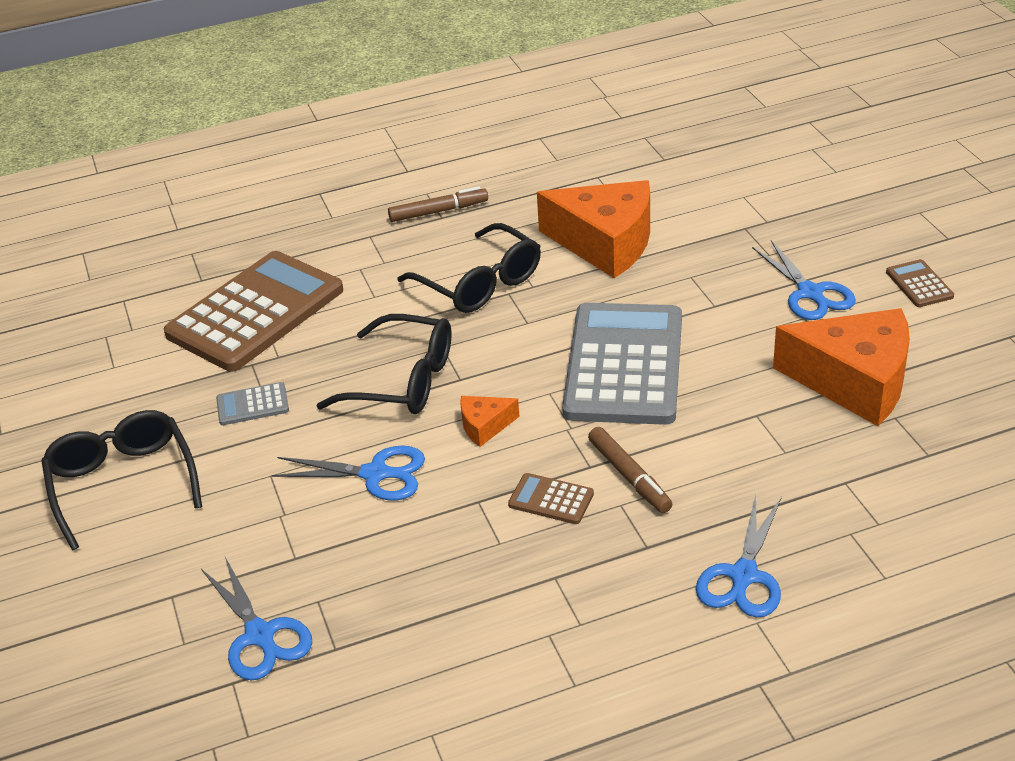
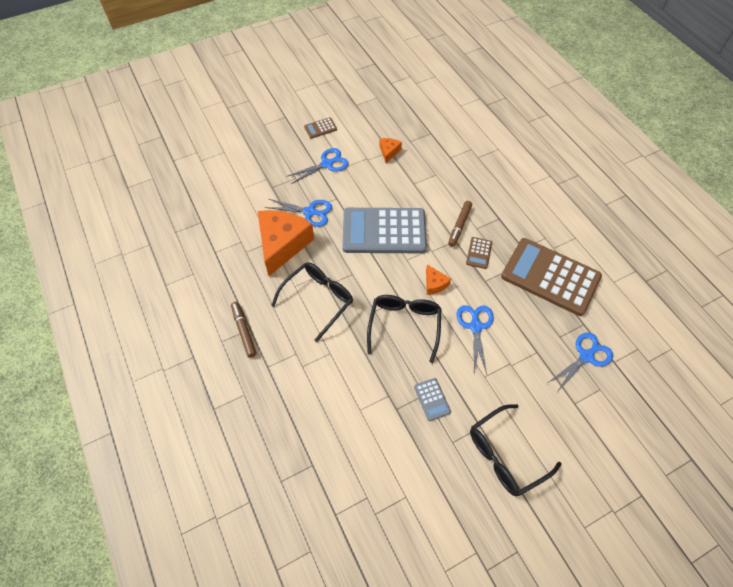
camera: 100 degrees left, 20 degrees up
brown calculator [164,251,343,372] -> brown calculator moved to [501,238,602,316]
brown marker [588,427,672,513] -> brown marker turned 150 degrees clockwise [448,201,472,247]
blue scissors [696,495,782,617] -> blue scissors moved to [265,199,332,227]
orange cheese [773,308,910,426] -> orange cheese [379,138,402,163], size x0.44

